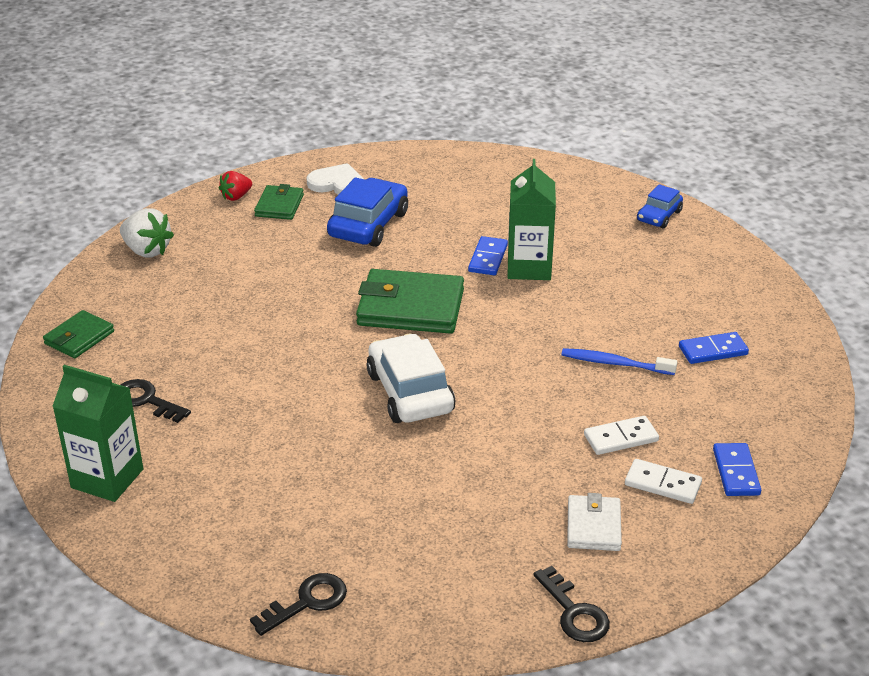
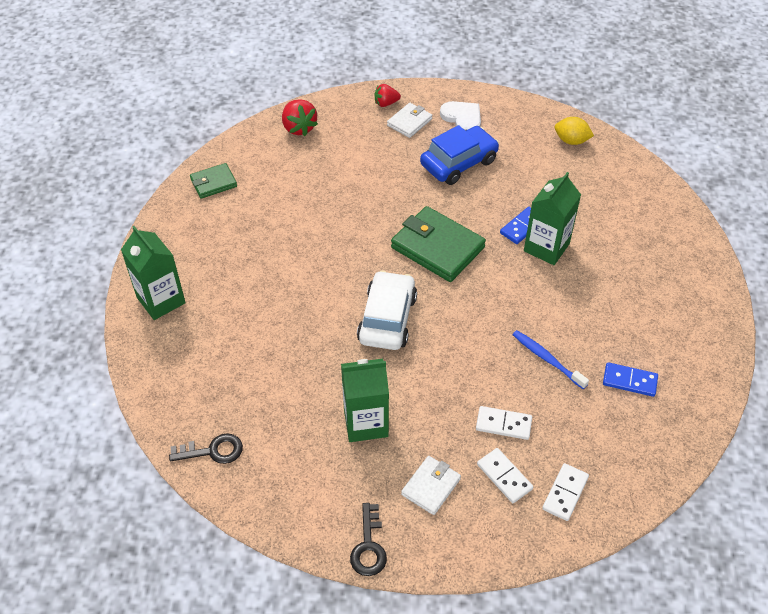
camera: 30 degrees right, 15 degrees up
white strawberry [120,208,174,257] -> red strawberry [282,99,318,136]
black key [121,379,191,423] -> none
green wallet [254,184,304,220] -> white wallet [387,103,432,138]
blue car [637,184,683,229] -> none
blue domino [713,443,761,496] -> white domino [542,463,589,521]
none -> green carton [341,359,389,442]
none -> yellow lemon [555,117,594,145]

